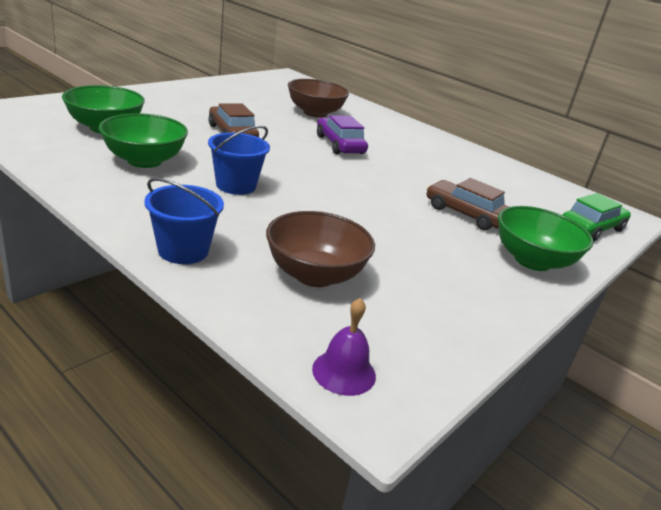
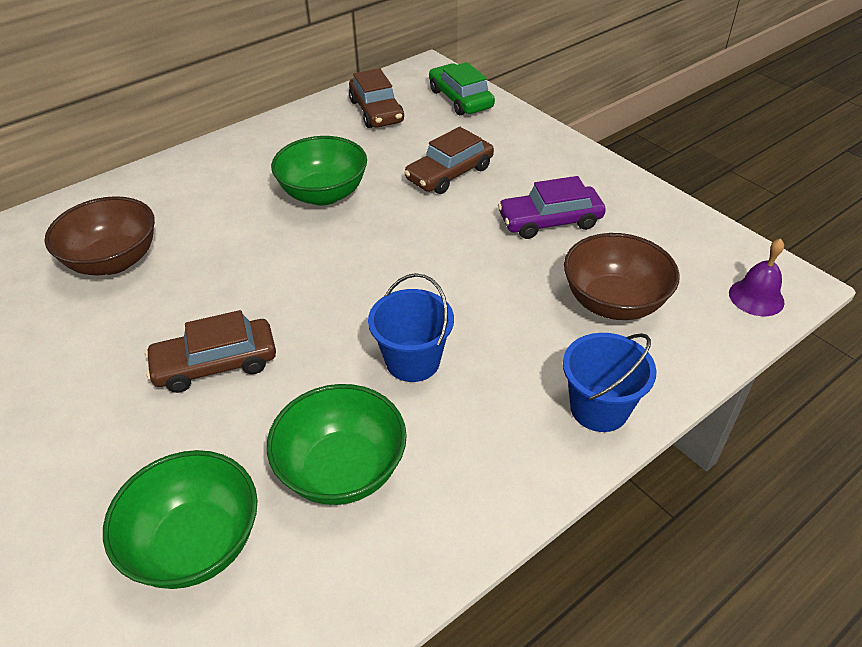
camera: 75 degrees left, 15 degrees up
purple car [317,115,368,154] -> purple car moved to [498,176,606,239]
green bowl [498,206,594,271] -> green bowl moved to [271,136,367,206]
none -> brown car [349,68,404,128]

